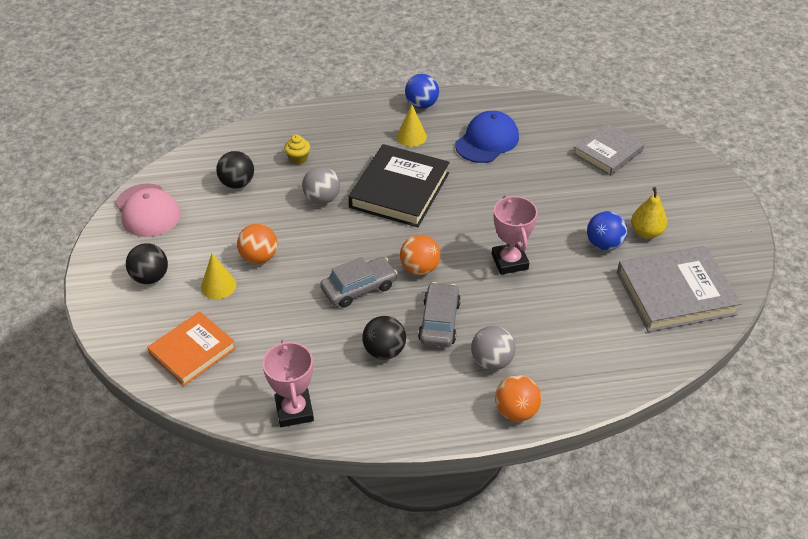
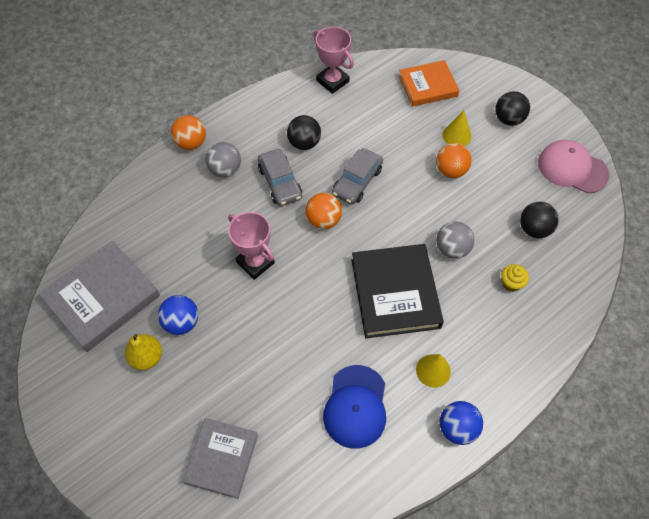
camera: 150 degrees right, 15 degrees up
orange book [147,311,236,386] -> orange book turned 60 degrees clockwise [399,60,460,107]

